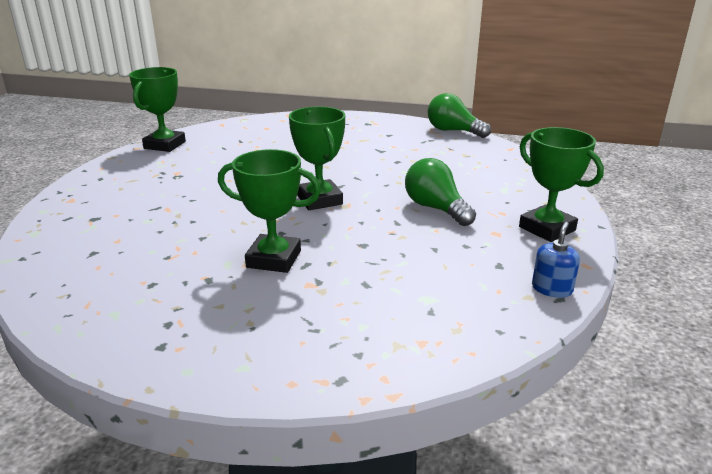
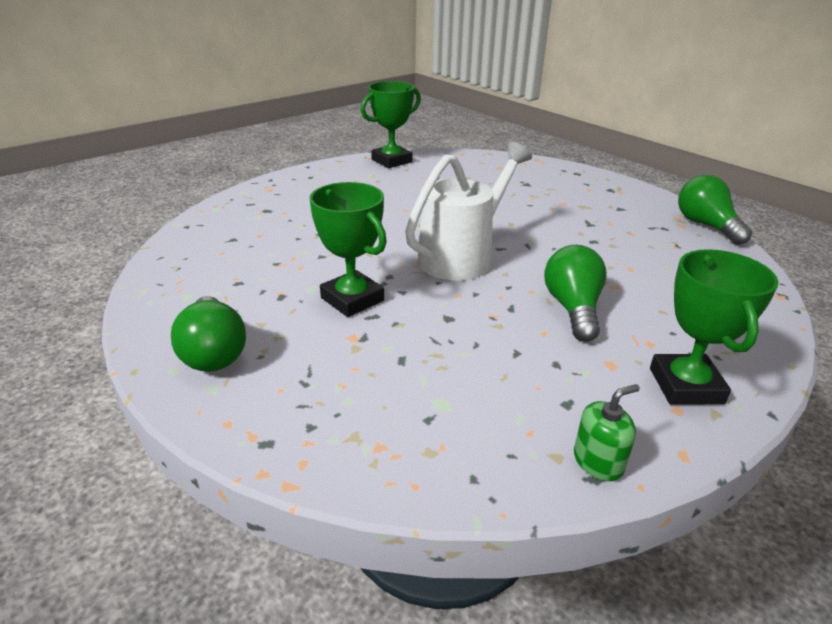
camera: 35 degrees right, 5 degrees up
green trophy [289,106,345,210] -> white watering can [405,142,532,280]
blue soap dispenser [532,222,580,298] -> green soap dispenser [574,384,640,481]
none -> green light bulb [171,296,246,372]

